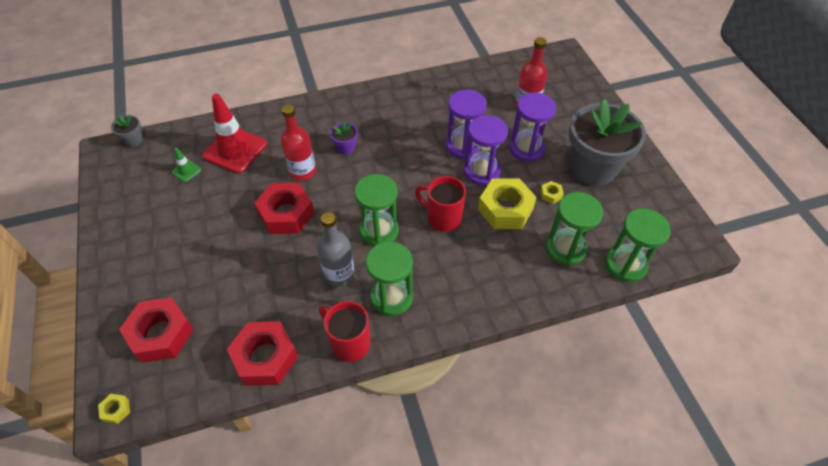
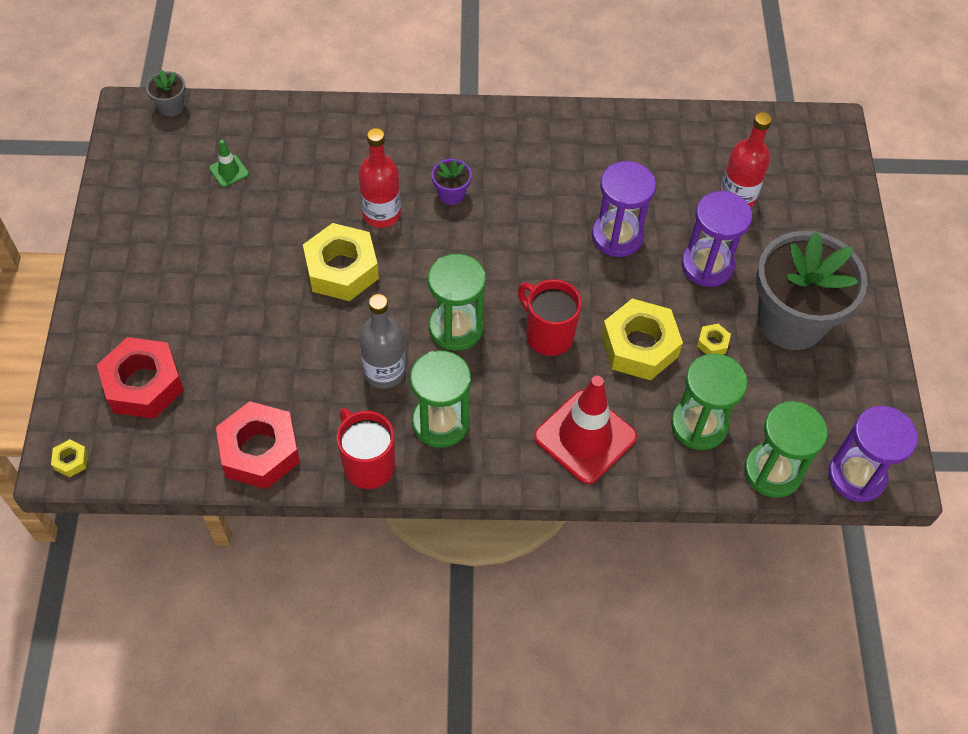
camera: 15 degrees right, 5 degrees up
red traffic cone [203,94,267,173] -> red traffic cone moved to [534,376,637,484]
red nut [255,183,314,234] -> yellow nut [303,223,379,301]
purple hourglass [464,115,508,186] -> purple hourglass moved to [828,406,918,502]

